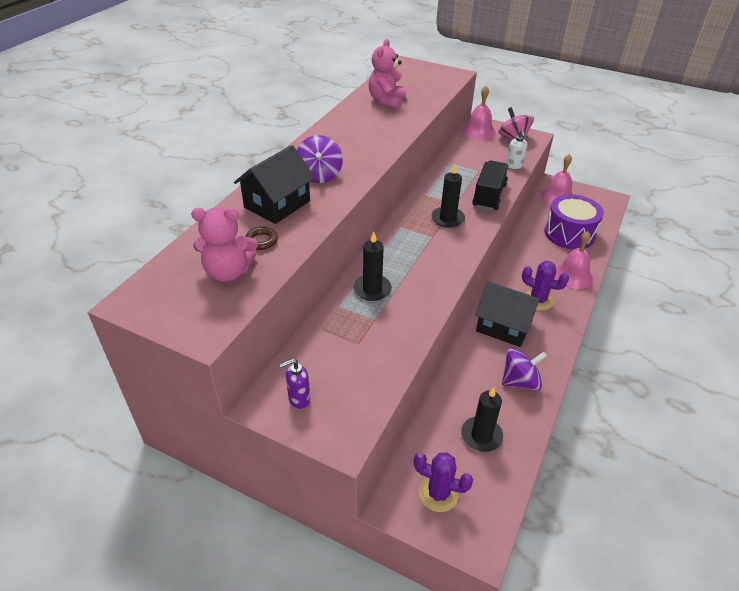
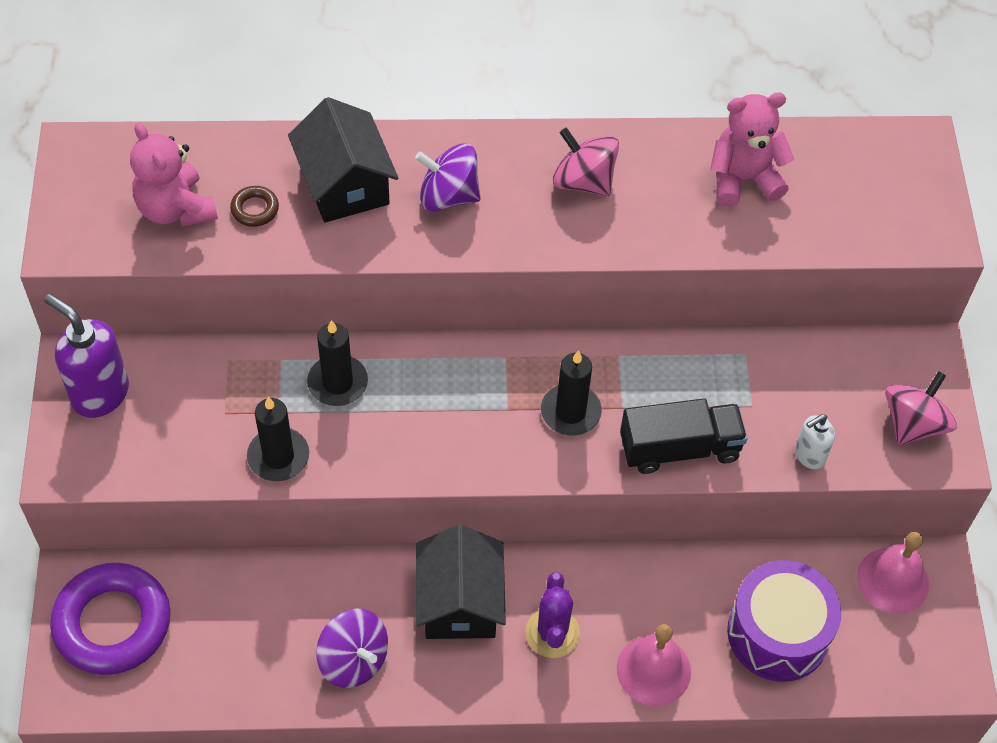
camera: 60 degrees right, 15 degrees up
black house [234,145,315,224] -> black house turned 60 degrees clockwise [288,97,398,222]
purple soap dispenser [280,359,310,409] -> purple soap dispenser [44,294,129,418], size x1.80
purple spinning top [297,135,343,183] -> purple spinning top turned 45 degrees clockwise [415,143,481,211]
purple cactus [414,453,473,512] -> purple ring [50,563,170,675]
black candle [461,387,503,452] -> black candle moved to [247,397,309,481]
pink bell [463,86,496,140] -> none
none -> pink spinning top [553,128,619,196]

